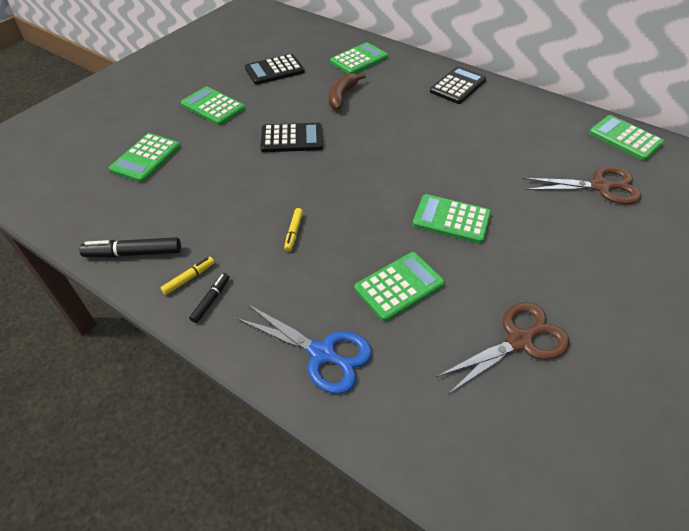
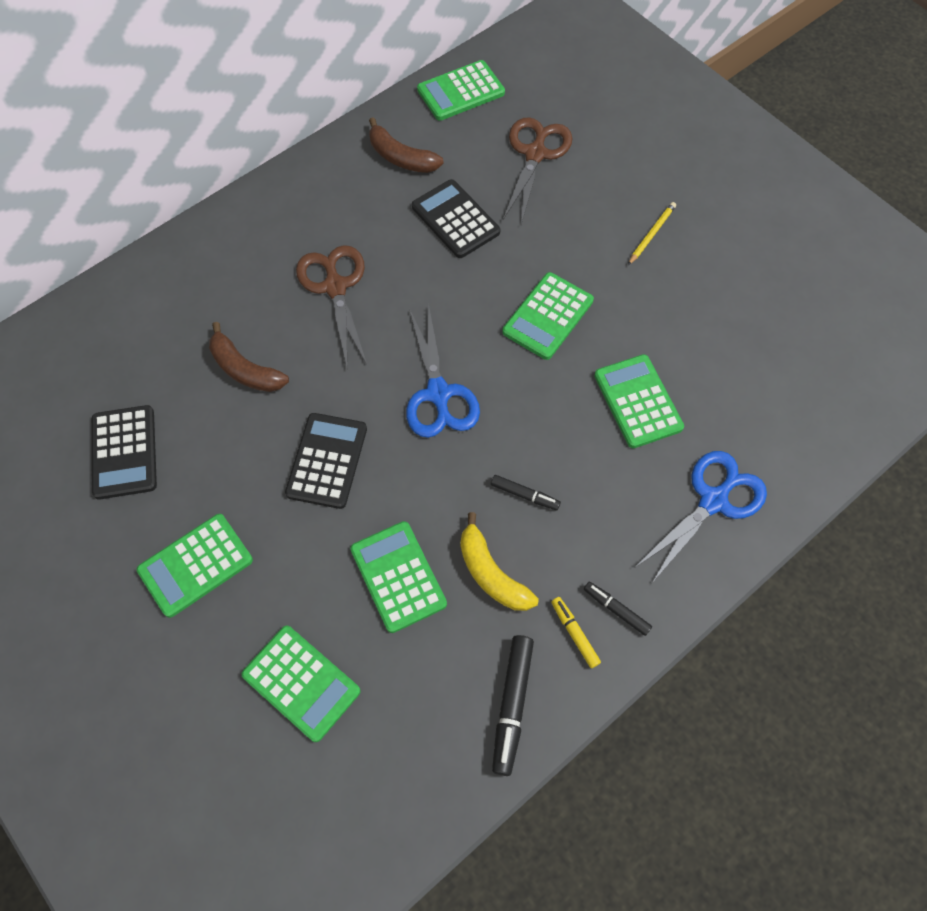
camera: 75 degrees left, 15 degrees up
yellow marker [284,208,303,252] -> black marker [491,475,561,510]
green calculator [330,42,388,74] -> green calculator moved to [350,521,447,633]
black calculator [430,66,486,104] -> black calculator moved to [412,179,500,258]
brown scissors [436,302,569,394] -> brown scissors moved to [296,245,367,366]
none -> brown banana [369,117,444,173]
none -> blue scissors [406,307,480,438]
none -> yellow banana [460,512,539,611]
none -> yellow pencil [628,202,676,265]

